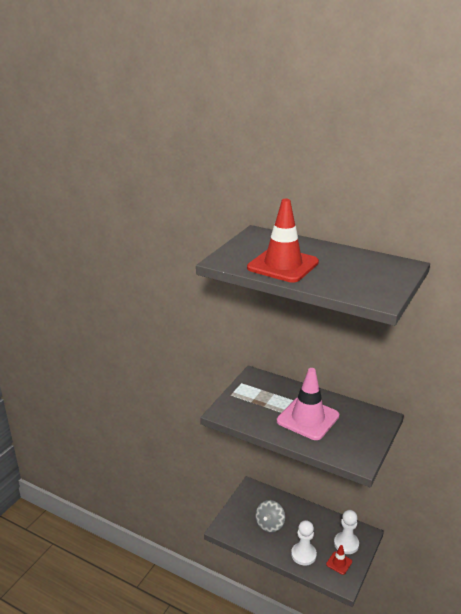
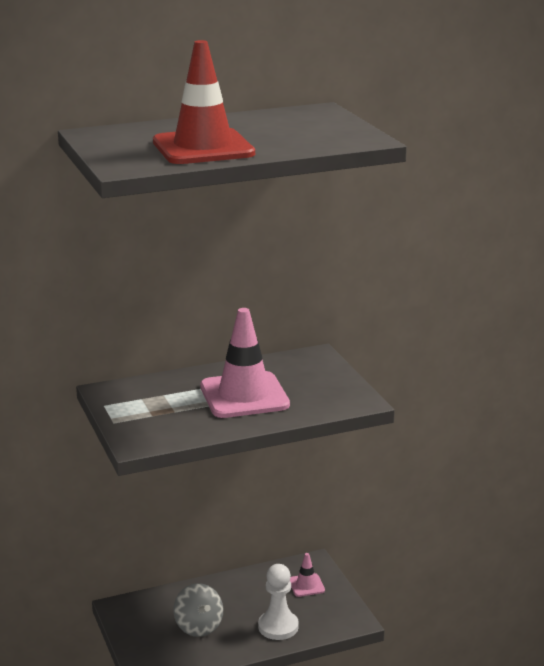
camera: 50 degrees left, 5 degrees down
red traffic cone [326,545,352,575] -> none
white pawn [334,510,359,554] -> pink traffic cone [290,553,325,597]

